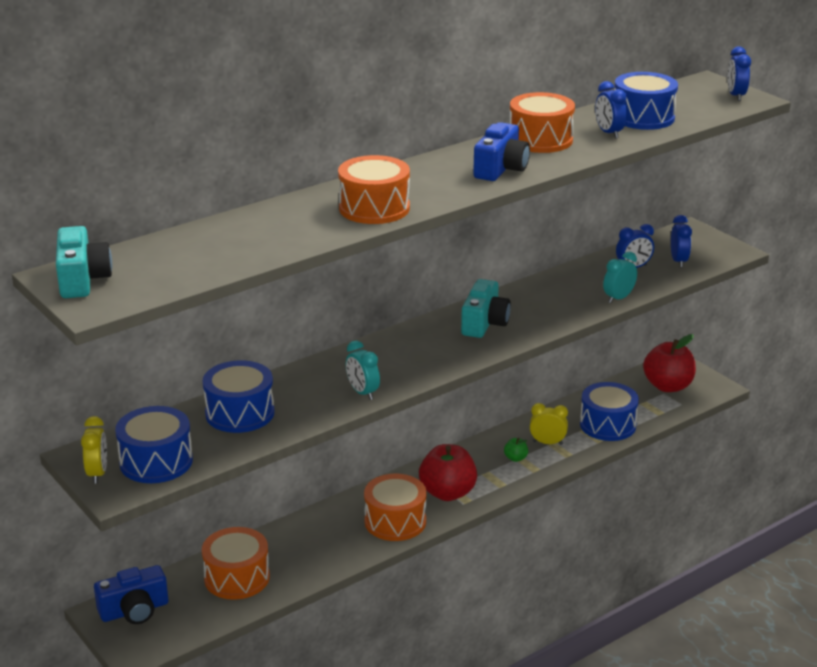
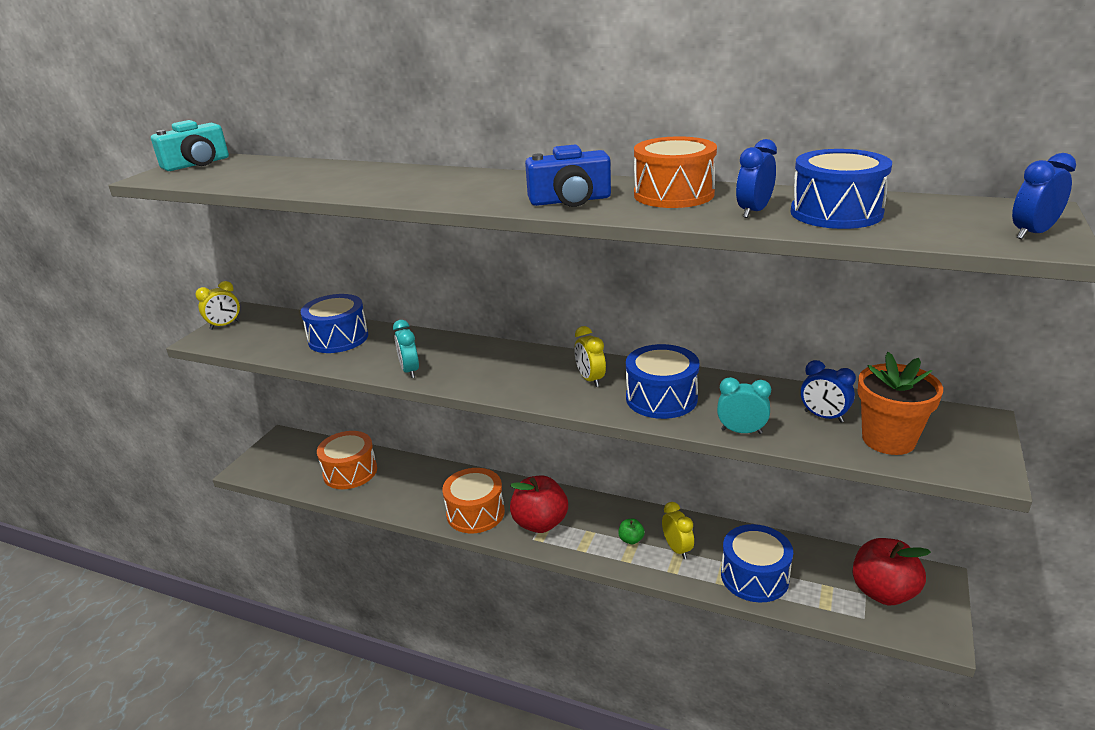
camera: 60 degrees right, 0 degrees up
blue camera [94,565,168,624] -> none
blue drum [115,406,193,483] -> blue drum moved to [626,344,699,419]
orange drum [338,155,410,224] -> none
turquoise clock [346,340,380,400] -> turquoise clock turned 45 degrees counterclockwise [393,320,419,378]
turquoise camera [461,279,511,338] -> yellow clock [575,326,606,387]
blue clock [671,215,692,267] -> orange flower pot [857,352,943,455]

